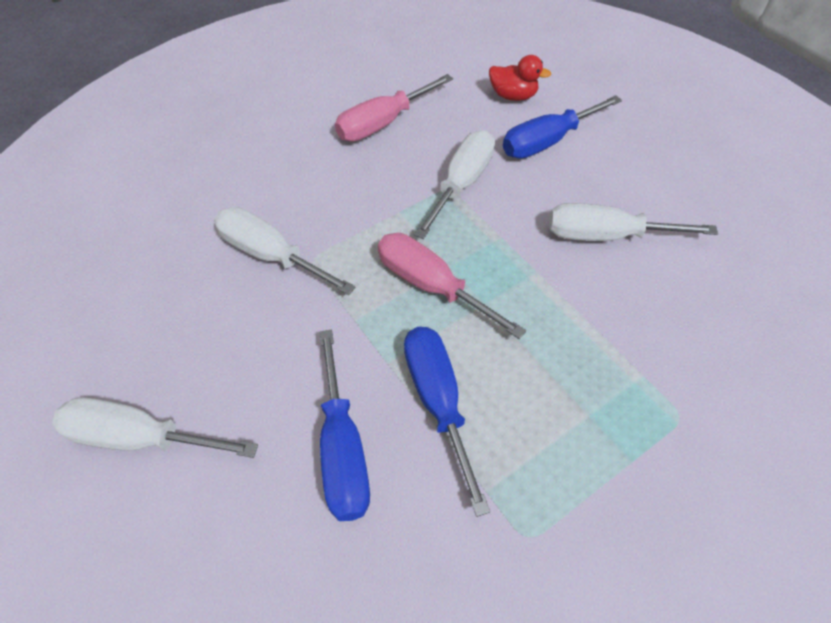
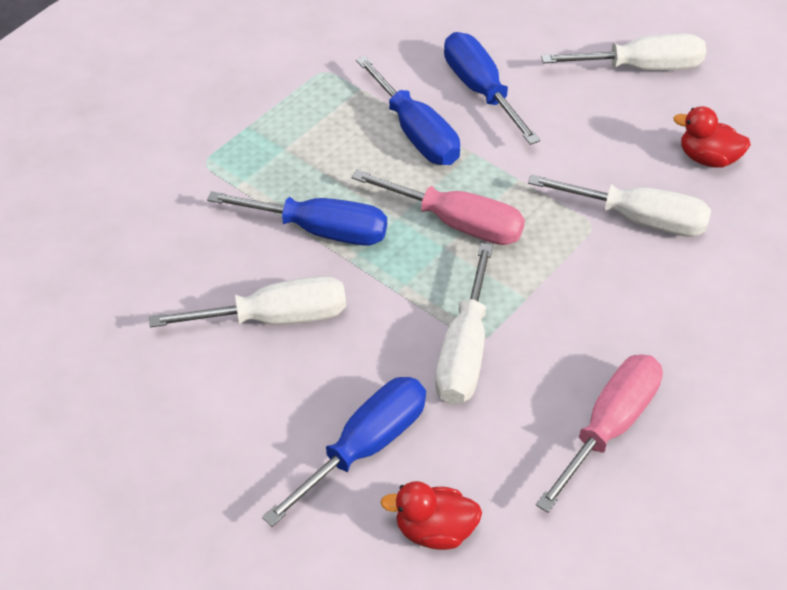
camera: 165 degrees right, 5 degrees down
none -> blue screwdriver [207,191,387,246]
none -> red duck [673,106,751,168]

